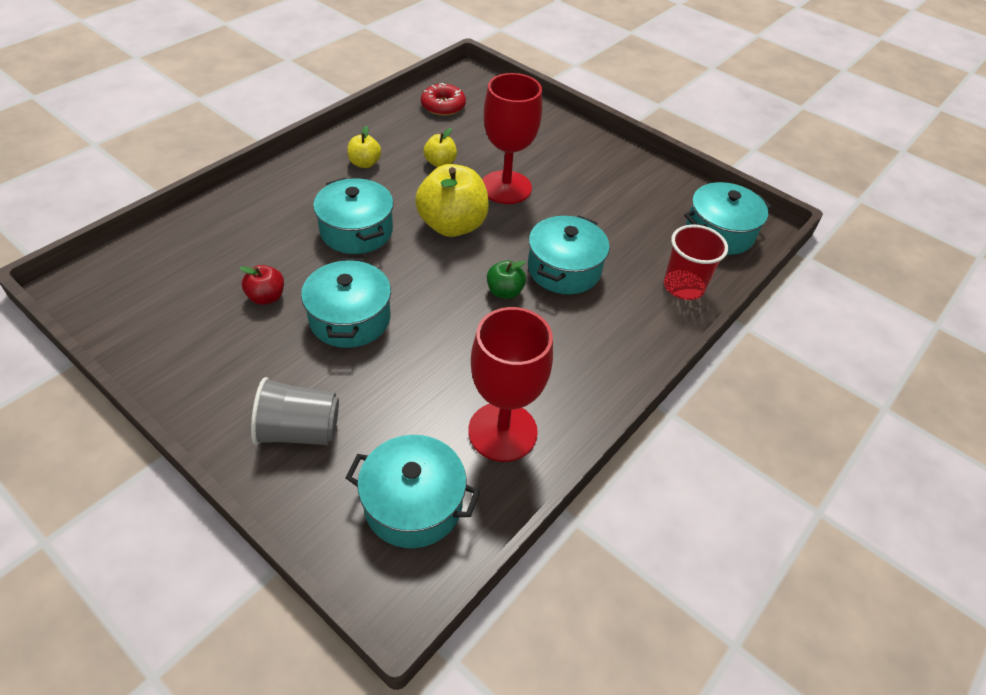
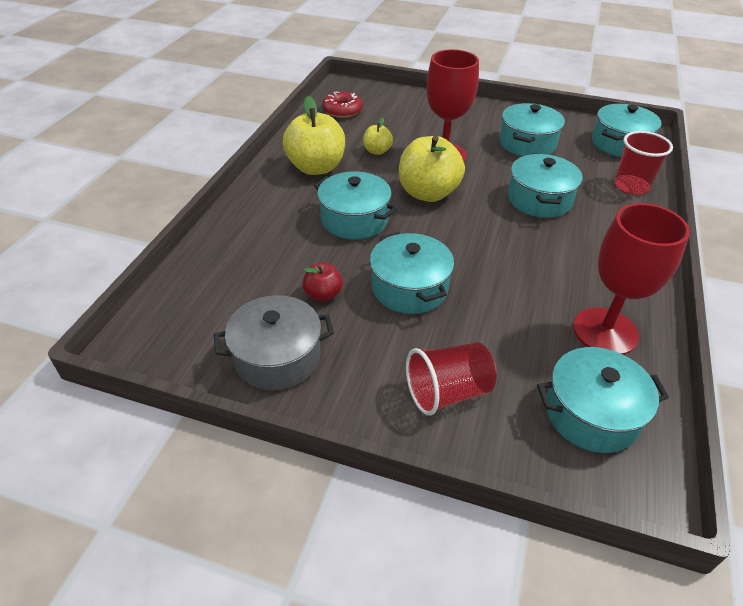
camera: 20 degrees left, 5 degrees down
grey cup [251,377,339,445] -> red cup [406,342,497,416]
yellow apple [347,126,381,168] -> yellow apple [283,96,345,175], size x1.98
green apple [487,260,526,299] -> none
none -> grey pot [214,295,334,390]
none -> turquoise pot [499,103,565,156]

